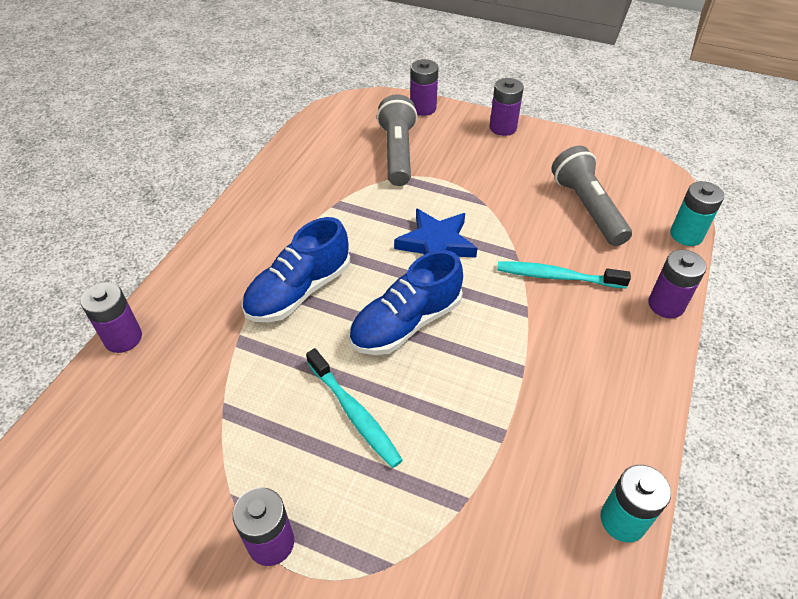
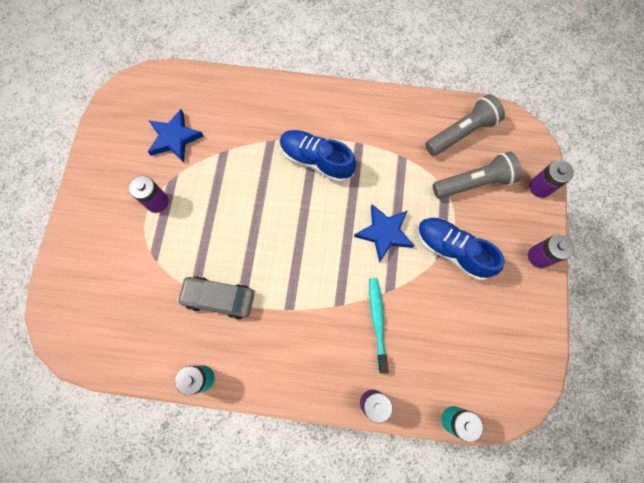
camera: 75 degrees right, 25 degrees up
purple battery [80,282,142,353] -> none
turquoise toothbrush [306,348,403,468] -> none
blue shoe [349,250,463,355] -> blue shoe moved to [417,217,505,281]
grey flashlight [551,146,632,246] -> grey flashlight moved to [425,94,505,156]
none -> blue star [148,109,204,163]
none -> grey car [177,276,254,319]

